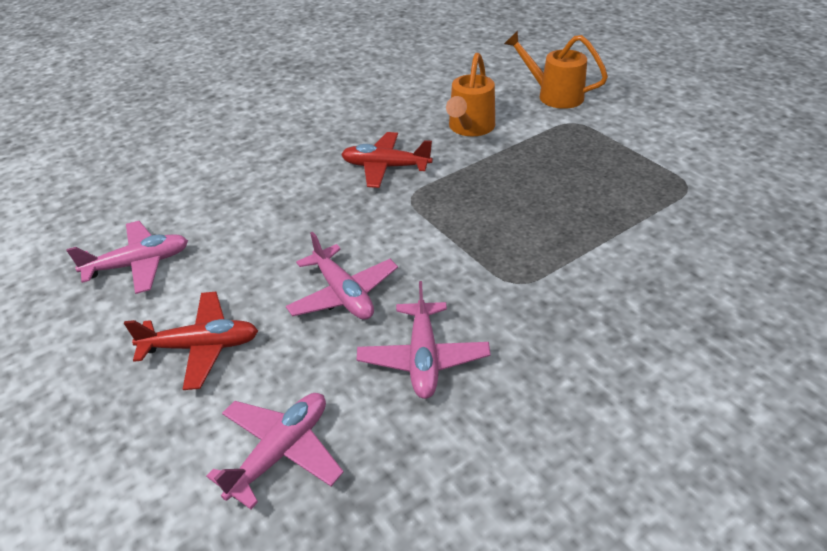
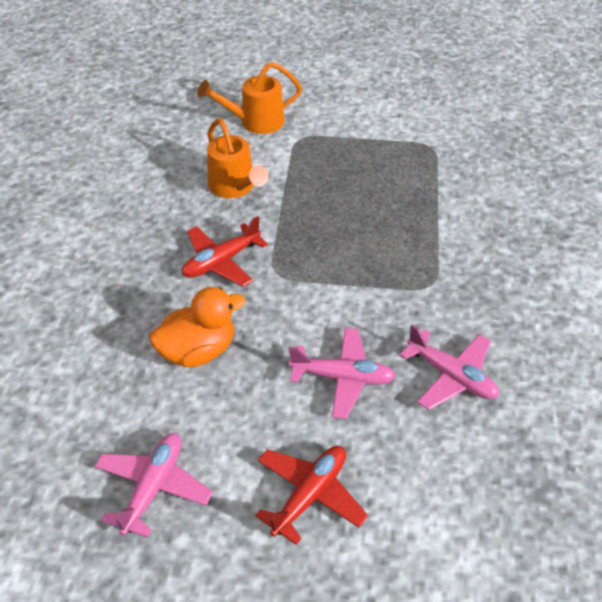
camera: 50 degrees left, 5 degrees up
pink plane [206,393,343,510] -> none
none -> orange duck [149,287,246,367]

